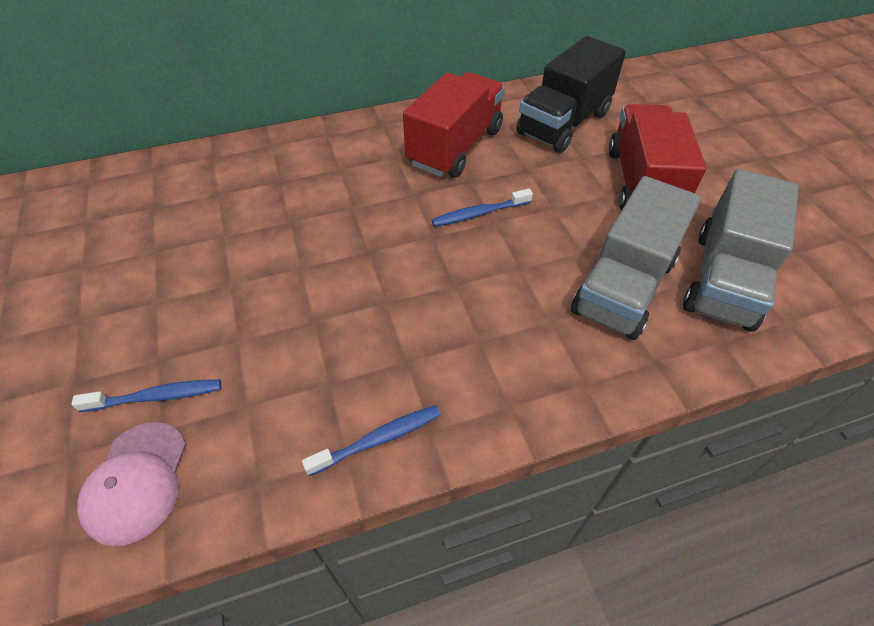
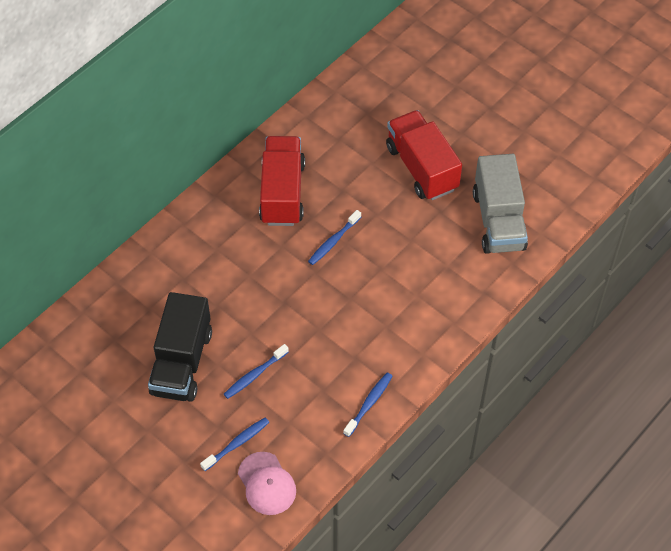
camera: 30 degrees left, 5 degrees up
black truck [516,36,626,153] -> black truck moved to [148,292,212,402]
grey truck [571,176,702,340] -> none
none -> blue toothbrush [224,344,289,399]

